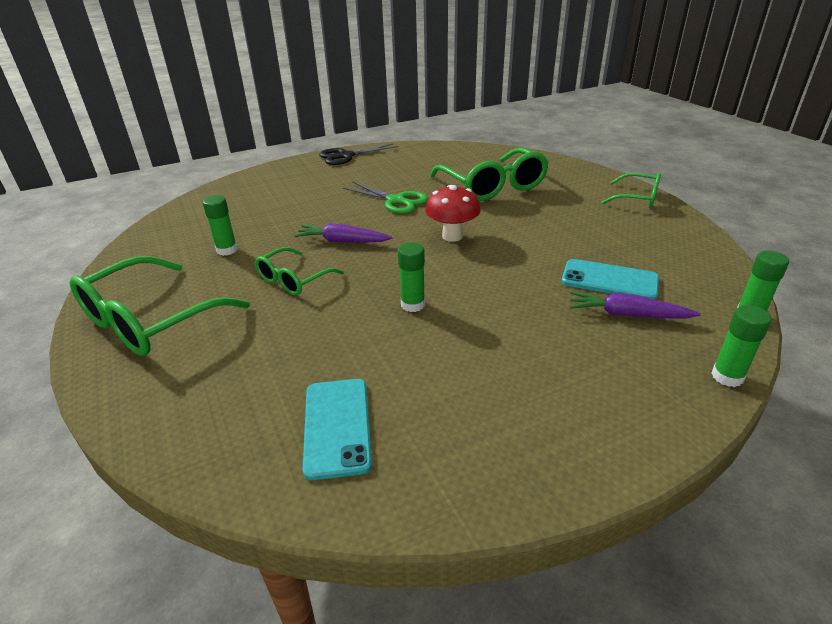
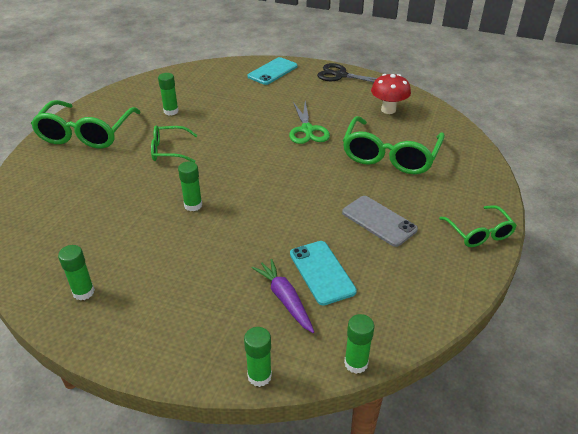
camera: 45 degrees right, 5 degrees up
green glasses [69,256,250,356] -> green glasses turned 75 degrees counterclockwise [31,100,141,149]
purple carrot [294,223,392,243] -> none
turquoise phone [303,379,372,480] -> turquoise phone moved to [248,57,298,85]
red mushroom [425,185,481,242] -> red mushroom moved to [371,74,411,114]
none -> green glue stick [58,245,95,300]
none -> grey phone [342,196,418,247]

